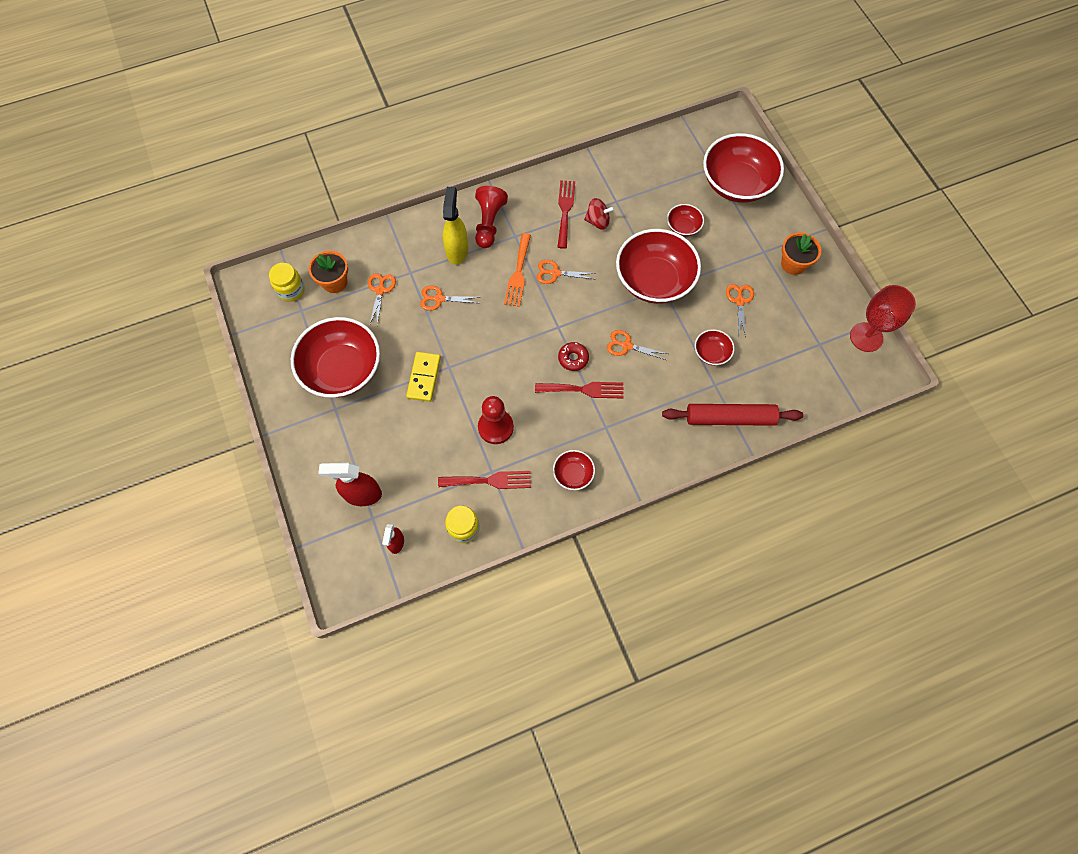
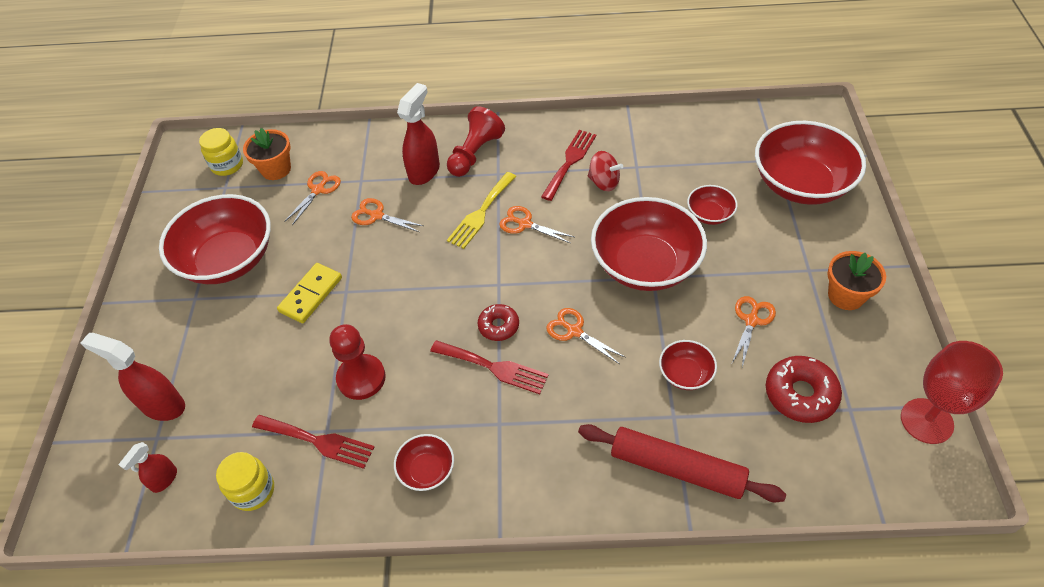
camera: 25 degrees right, 15 degrees down
yellow spray bottle [443,187,468,264] -> red spray bottle [397,83,440,185]
orange fork [504,233,531,307] -> yellow fork [447,172,516,249]
none -> red donut [766,356,842,423]

